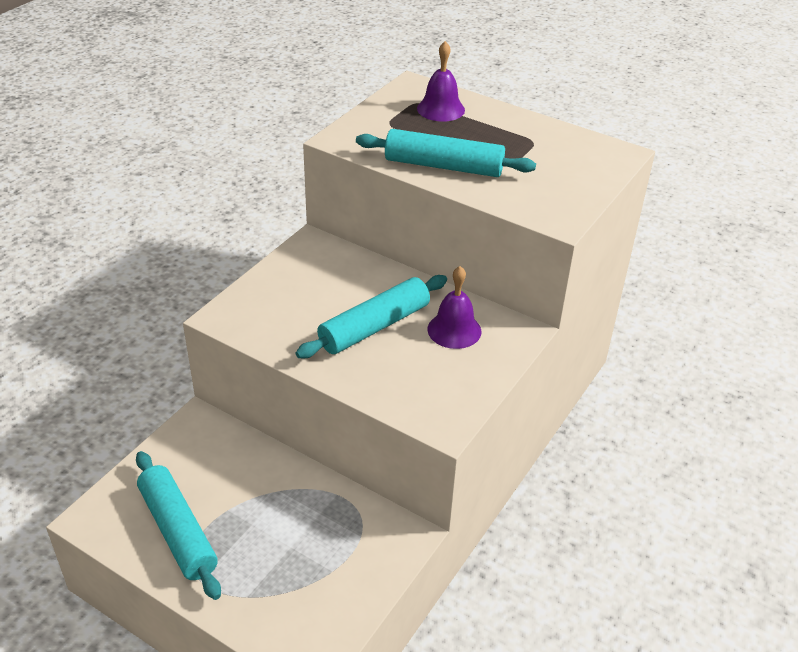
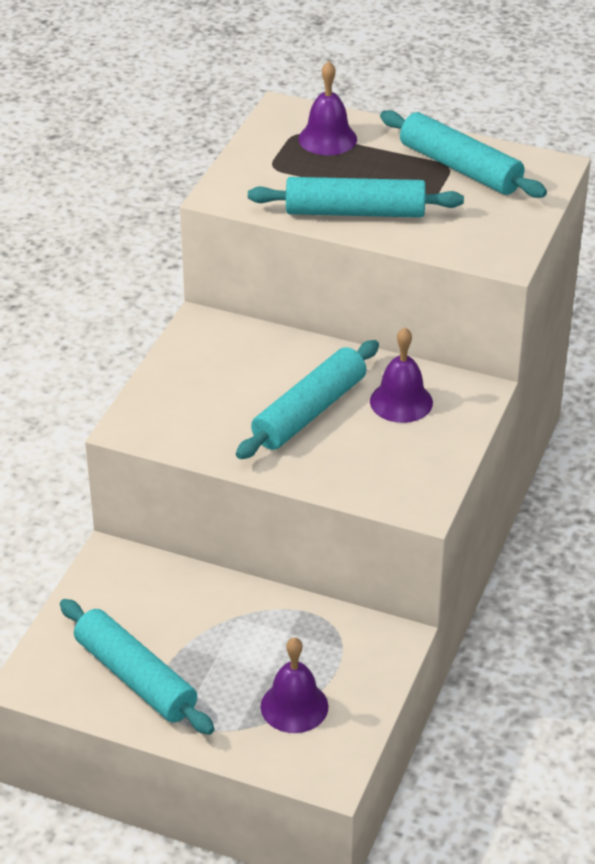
camera: 10 degrees left, 0 degrees up
none -> purple bell [261,637,328,733]
none -> turquoise rolling pin [380,110,547,198]

